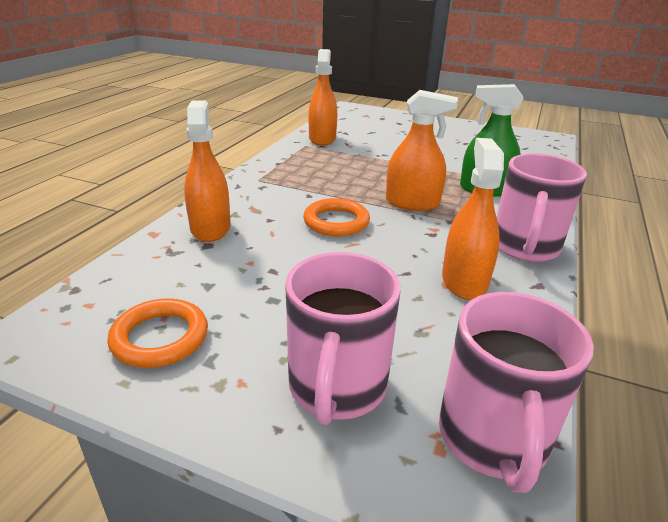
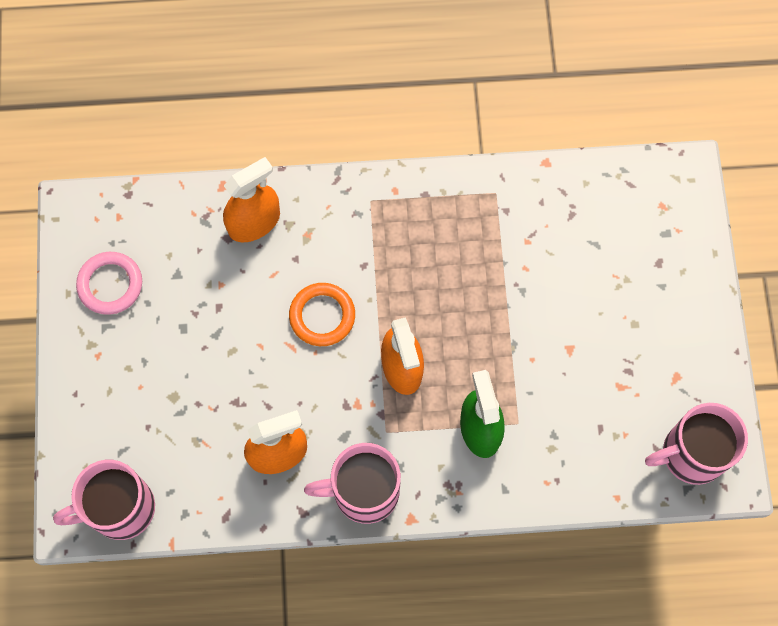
camera: 65 degrees right, 40 degrees up
orange ring [107,298,208,368] -> pink ring [76,252,142,315]
pink mug [285,252,401,425] -> pink mug moved to [645,403,748,485]
orange spray bottle [309,49,337,146] -> none

